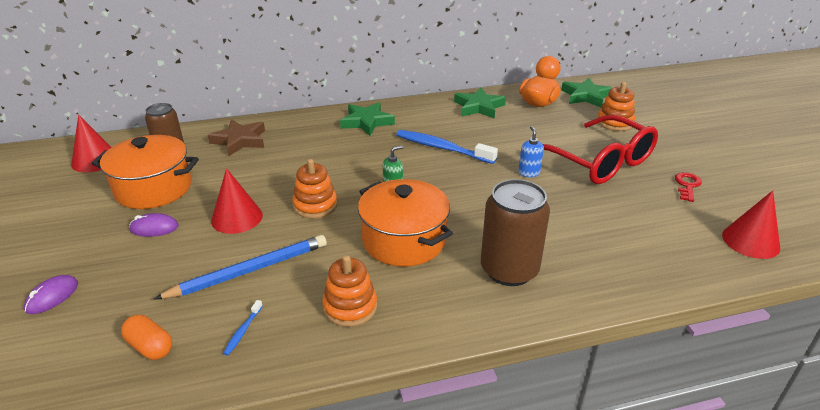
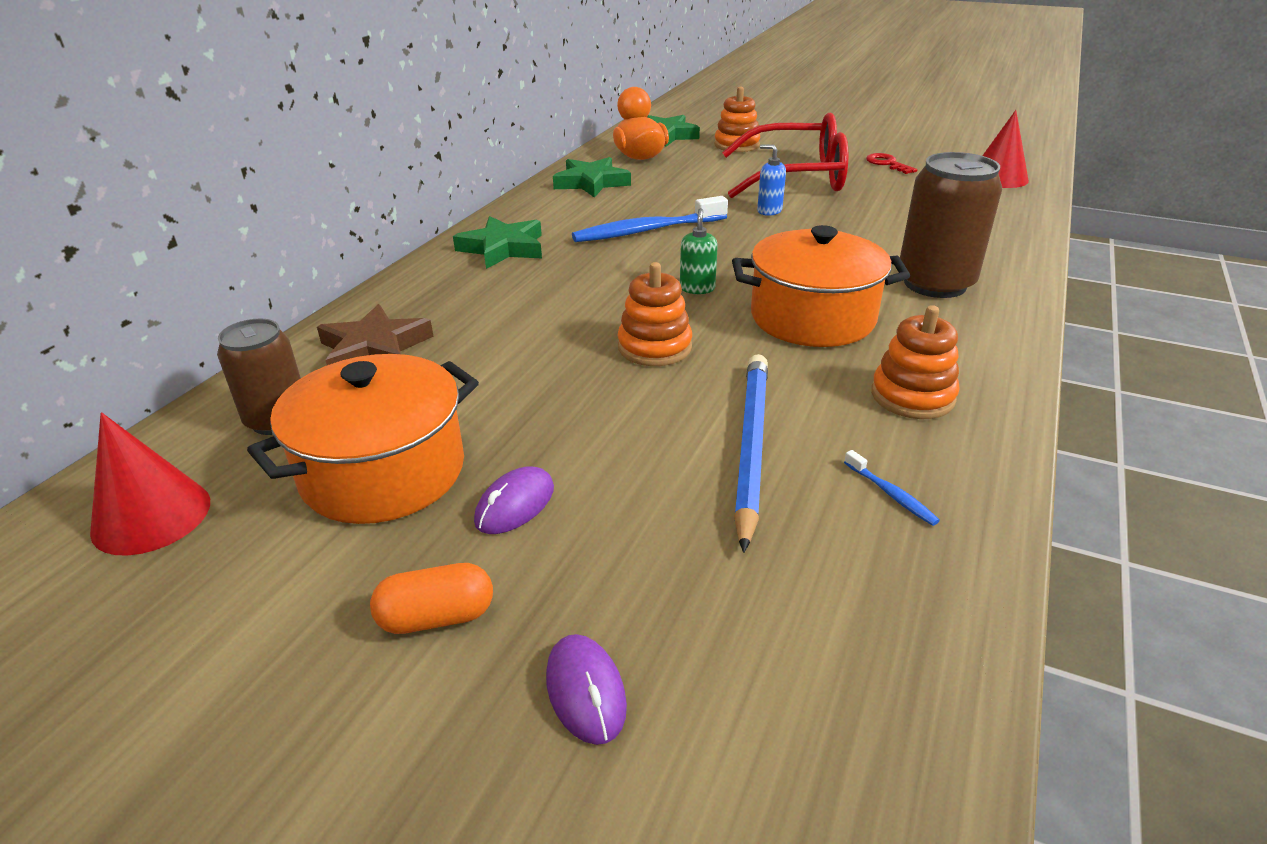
camera: 50 degrees left, 0 degrees up
orange capsule [121,315,172,360] -> orange capsule moved to [370,563,493,634]
red cone [211,168,263,234] -> none

